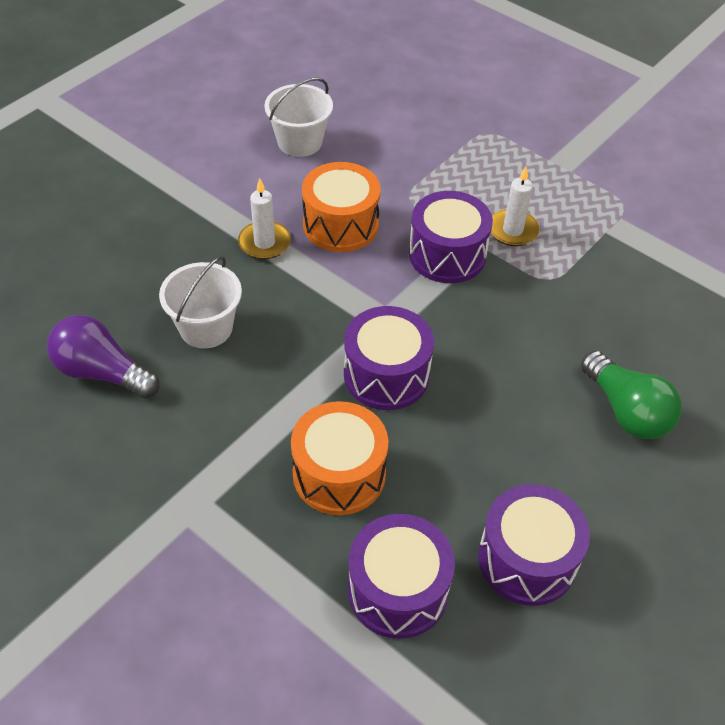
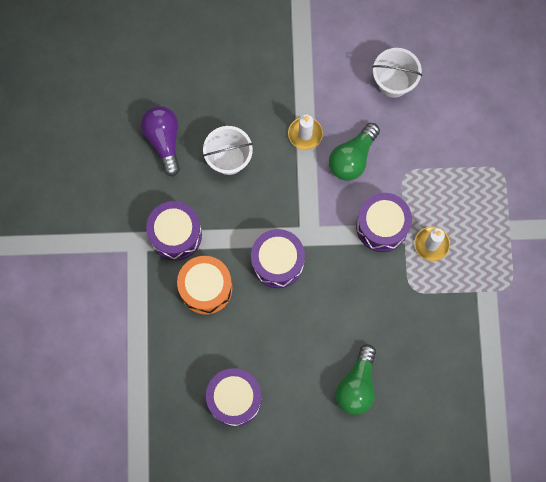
camera: 50 degrees right, 25 degrees up
orange drum [302,162,381,252] -> green light bulb [329,123,380,181]
purple drum [348,514,455,639] -> purple drum moved to [146,201,202,260]

